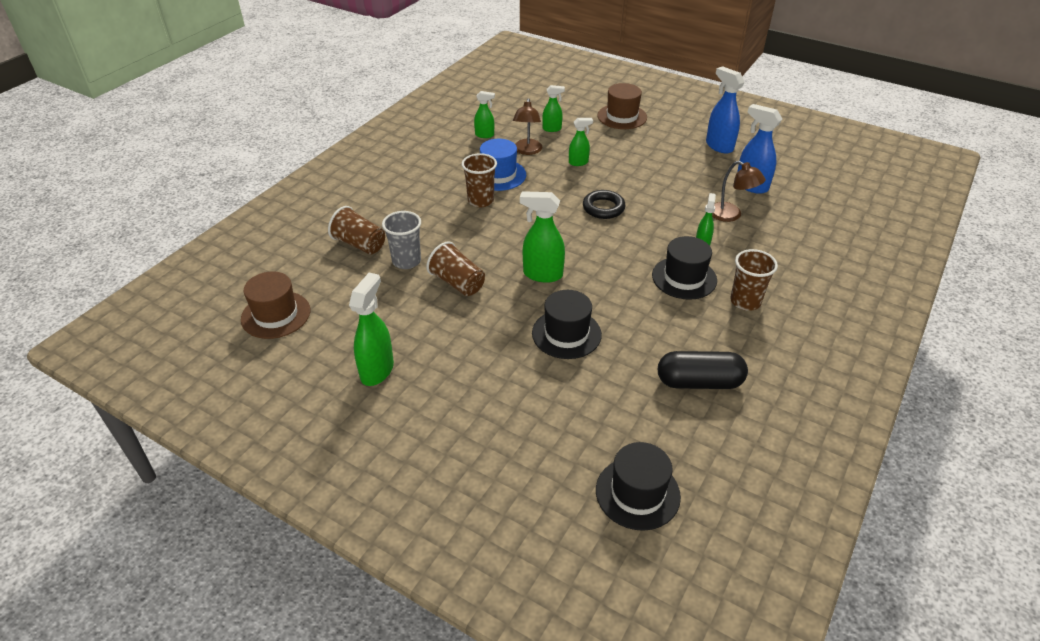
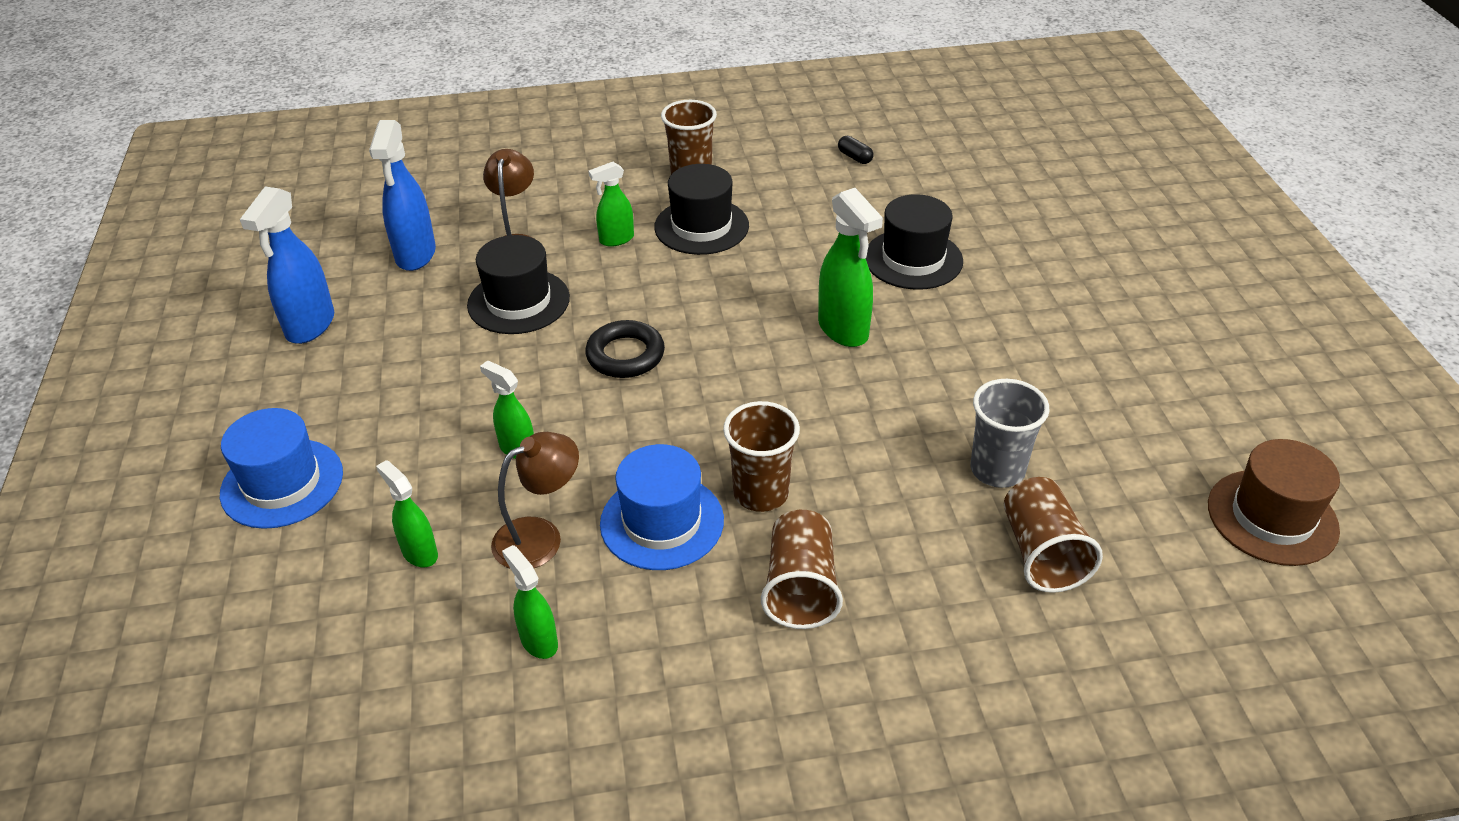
camera: 130 degrees left, 0 degrees up
green spray bottle [349,273,394,386] -> none
brown cup [426,241,485,296] -> brown cup moved to [761,510,843,629]
black hat [596,442,681,531] -> black hat moved to [467,235,570,334]
brown hat [597,83,647,129] -> blue hat [220,408,343,529]
black capsule [658,351,748,389] -> black capsule [838,136,873,164], size x0.41

